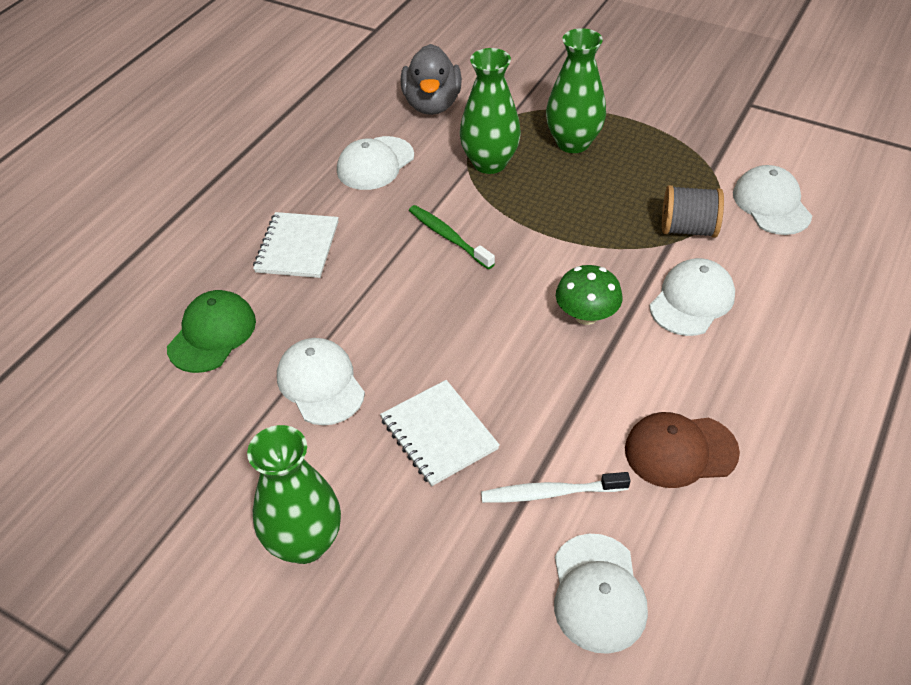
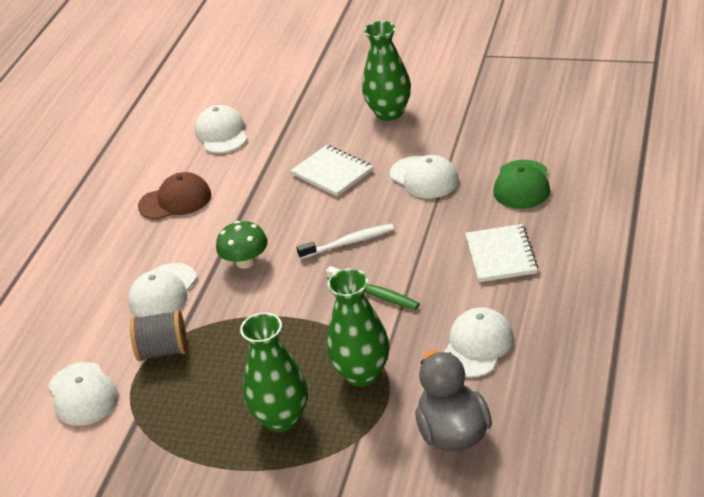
camera: 170 degrees right, 10 degrees down
white toothbrush [481,472,630,503] -> white toothbrush moved to [296,224,394,259]

